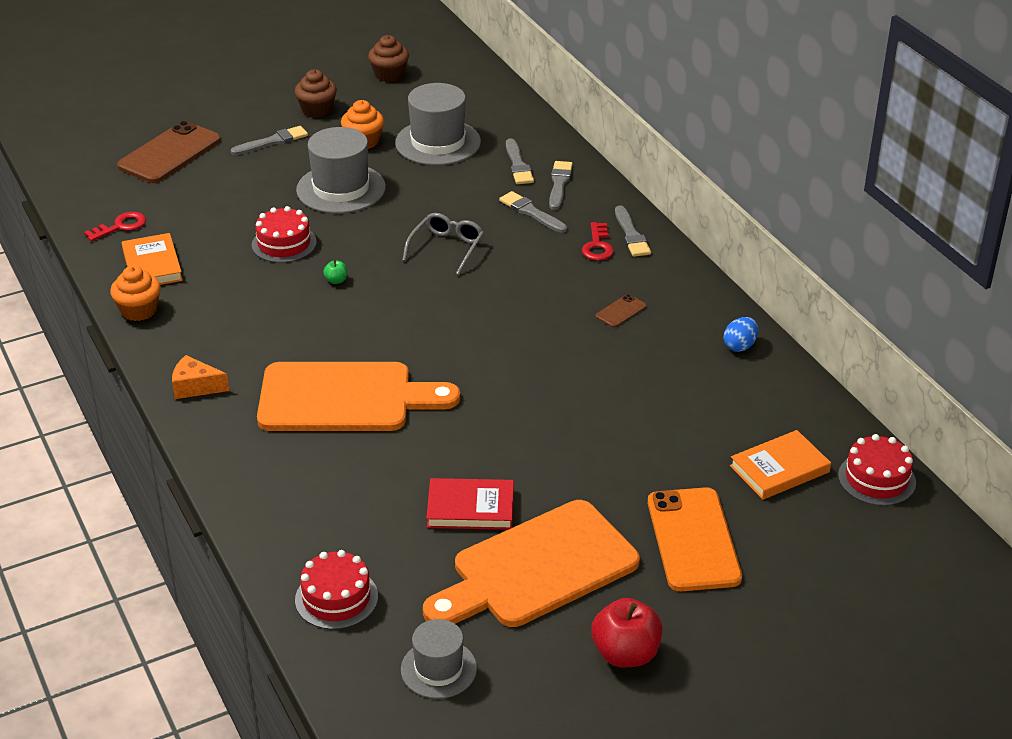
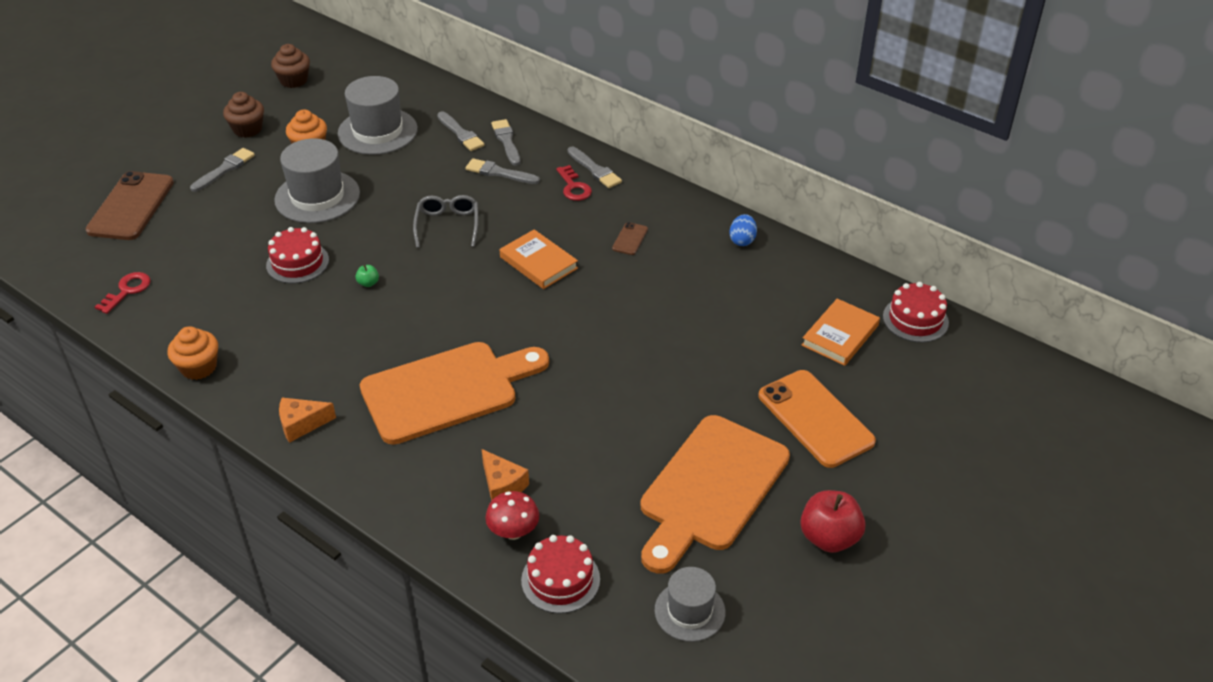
camera: 25 degrees left, 5 degrees up
orange book [122,233,183,285] -> orange book moved to [500,229,578,289]
red book [426,478,514,530] -> none
none -> orange cheese [482,449,529,501]
none -> red mushroom [485,491,539,540]

